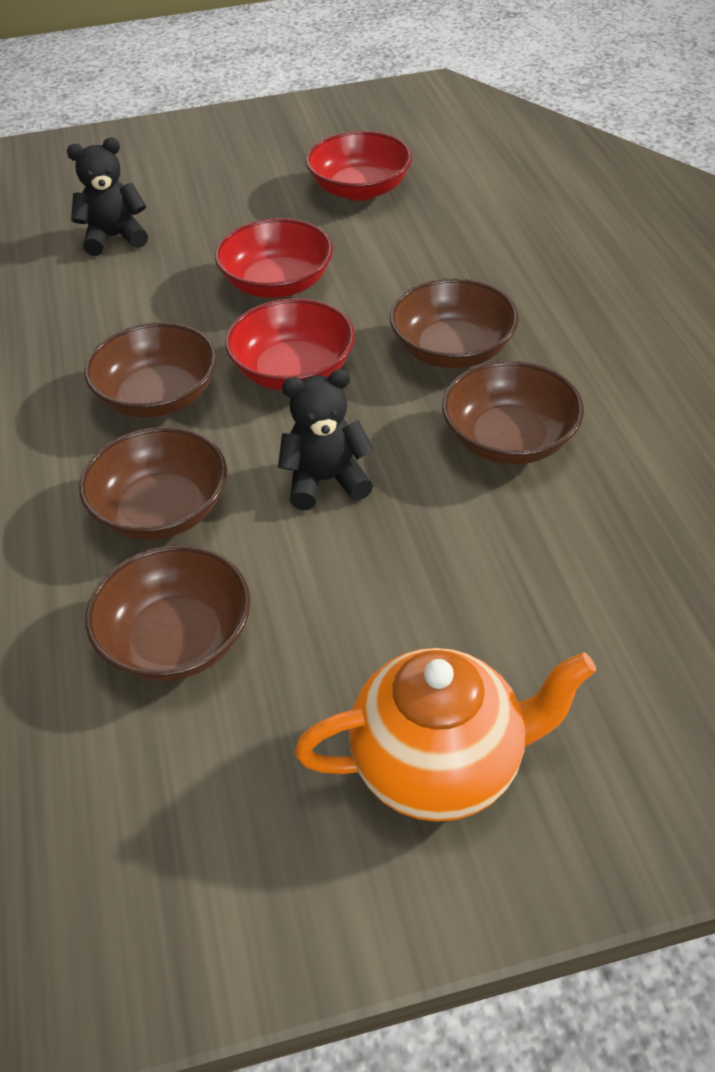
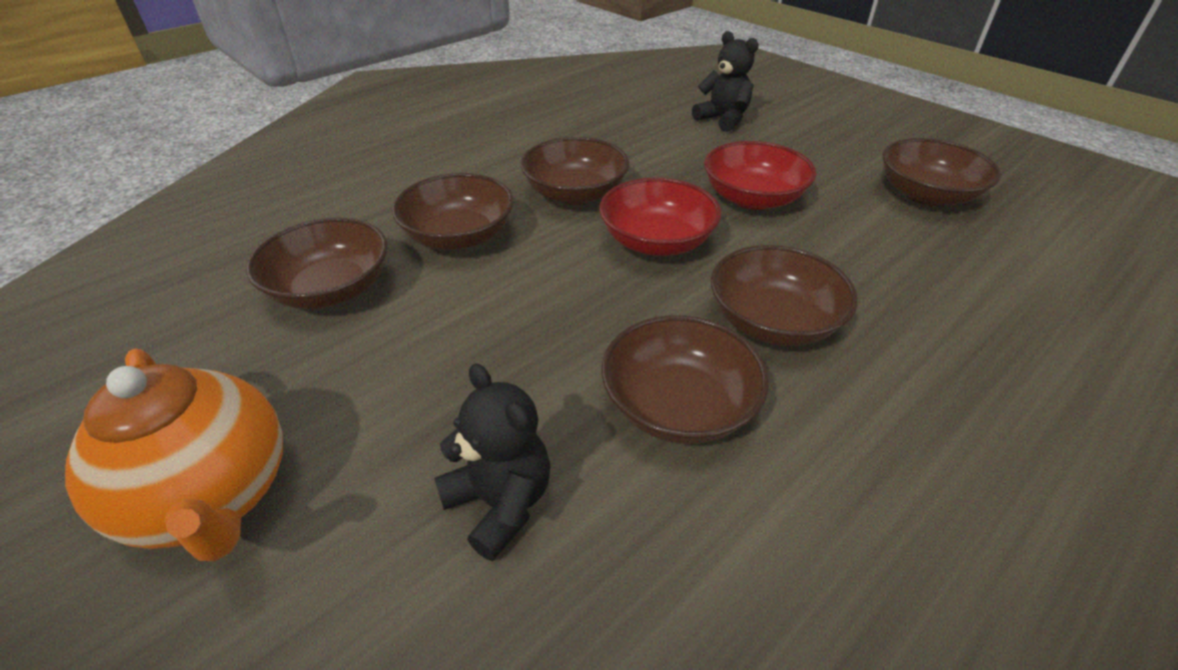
camera: 60 degrees right, 5 degrees down
black teddy bear [278,369,374,510] -> black teddy bear moved to [434,364,550,561]
red bowl [306,131,412,201] -> brown bowl [882,138,1001,206]

